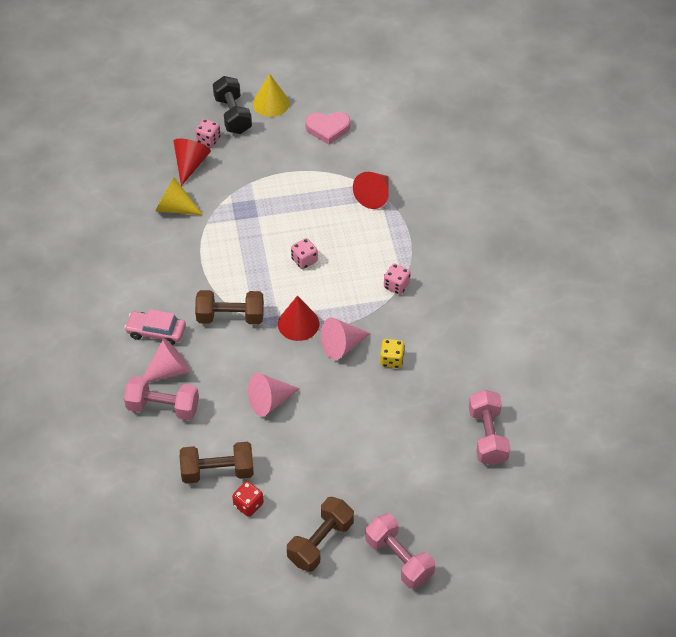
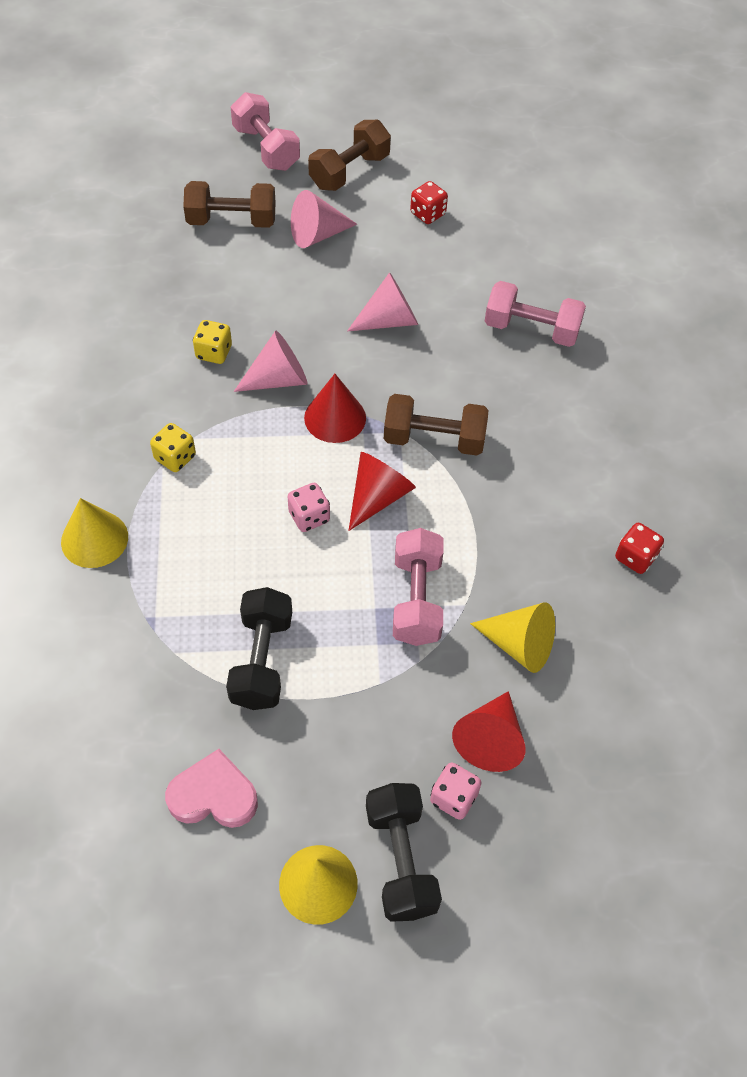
camera: 175 degrees left, 5 degrees up
pink car [124,309,186,345] -> none
pink cone [143,338,190,382] -> pink cone moved to [291,190,357,248]
brown dumbbell [180,442,254,484] -> brown dumbbell moved to [183,181,276,228]
red cone [353,172,389,209] -> red cone moved to [348,452,416,531]
pink dice [384,263,411,295] -> yellow dice [150,423,196,472]
pink dumbbell [469,390,510,465] -> pink dumbbell moved to [393,528,444,646]
none -> yellow cone [61,498,128,568]
none -> black dumbbell [226,587,292,710]
none -> red dice [615,523,664,574]

